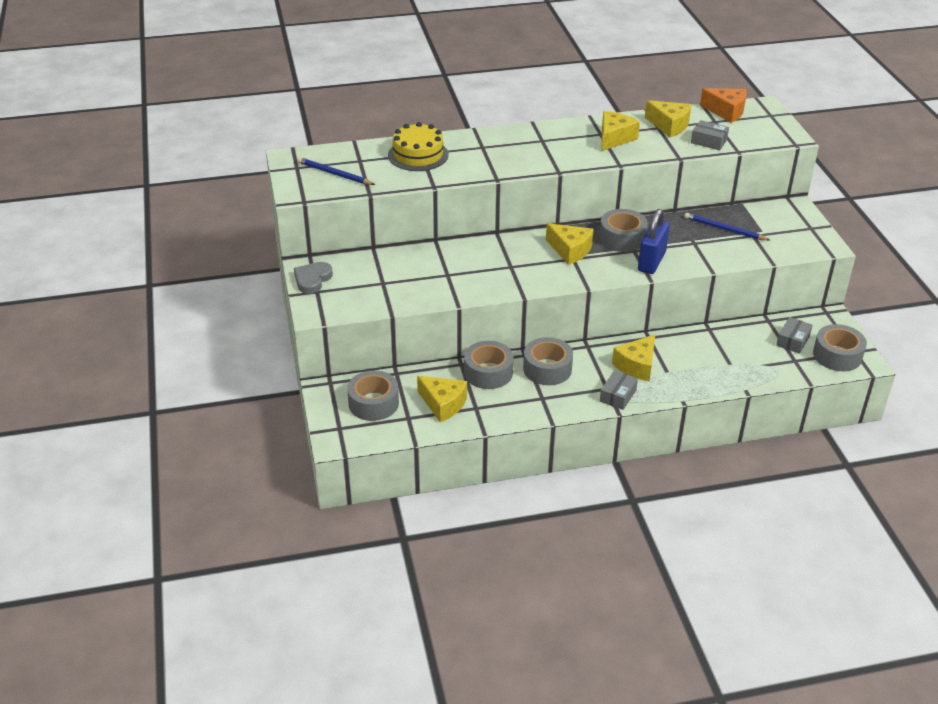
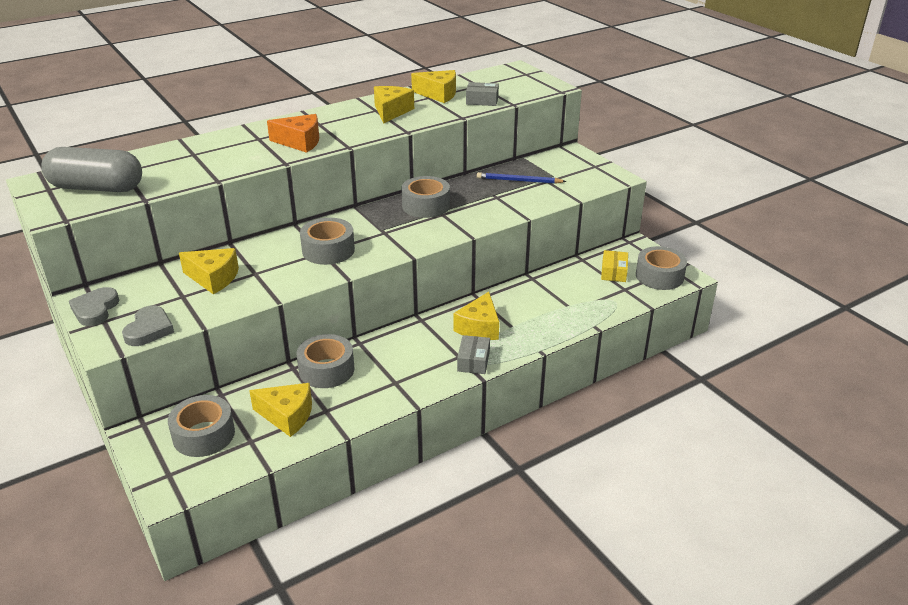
camera: 20 degrees left, 5 degrees down
blue pencil [298,157,375,185] -> grey capsule [41,147,142,192]
yellow cake [388,122,449,171] -> none
grey tape [523,337,573,385] -> grey tape moved to [300,218,355,265]
yellow cheese [546,223,594,265] -> yellow cheese moved to [179,248,239,294]
blue padlock [638,209,670,274] -> none
orange cheese [700,88,747,123] -> orange cheese moved to [267,114,319,153]
grey box [776,317,813,354] -> yellow box [601,250,628,282]
none -> grey heart [122,305,174,346]

